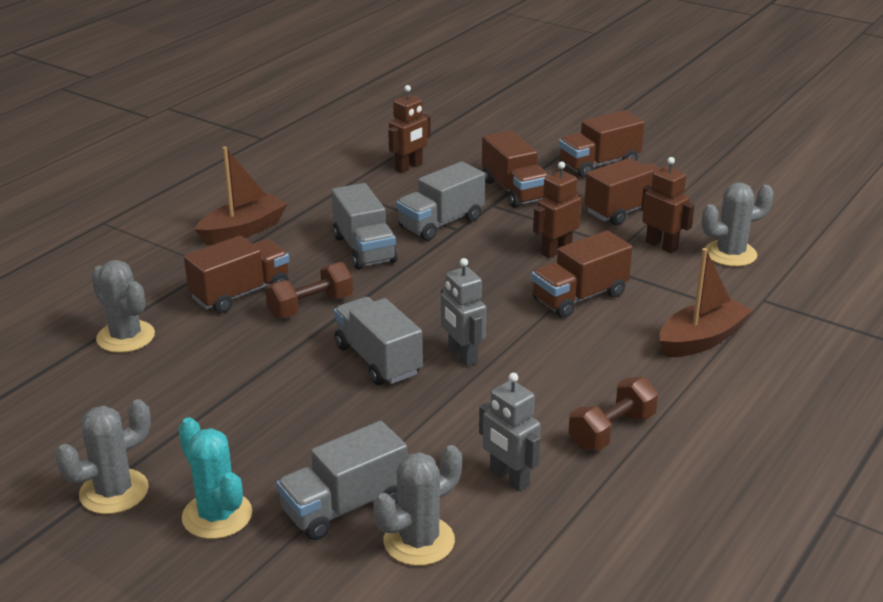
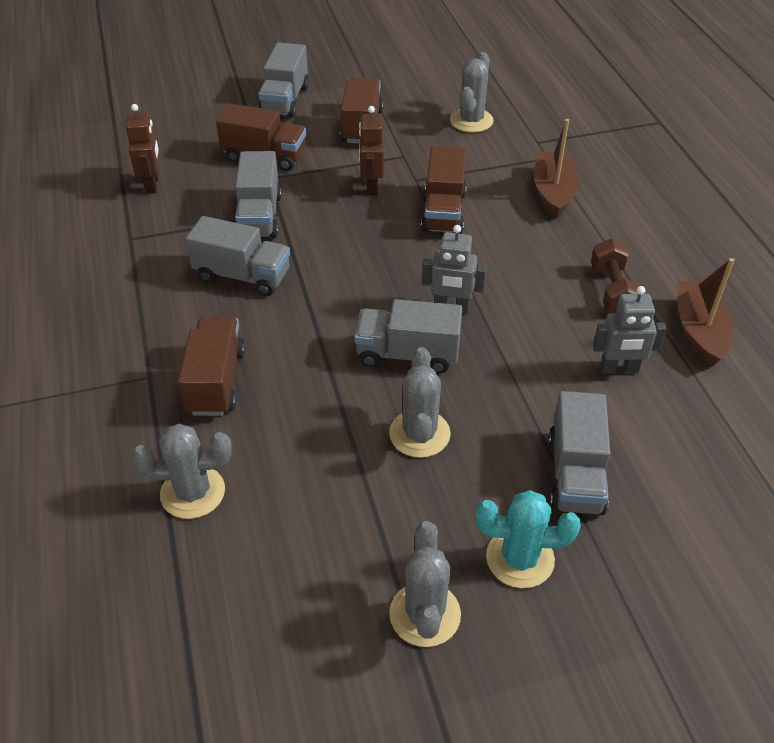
camera: 50 degrees left, 15 degrees up
brown boat [195,147,287,245] -> brown boat moved to [677,258,734,368]
brown dumbbell [265,262,353,318] -> none
grey cactus [373,445,462,566] -> grey cactus moved to [389,347,451,458]
brown truck [559,110,645,178] -> grey truck [258,42,309,118]
brown robot [641,157,695,253] -> none

